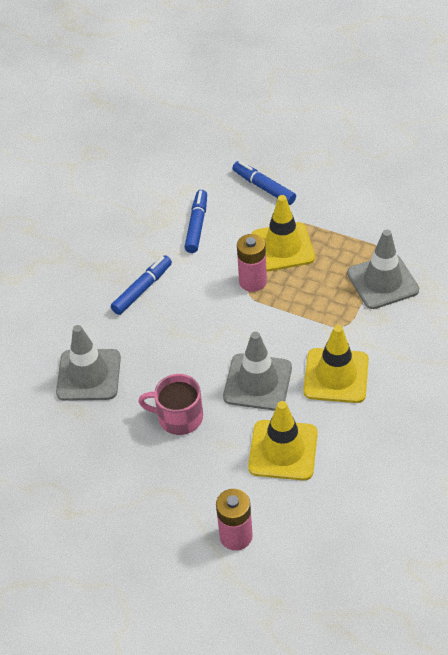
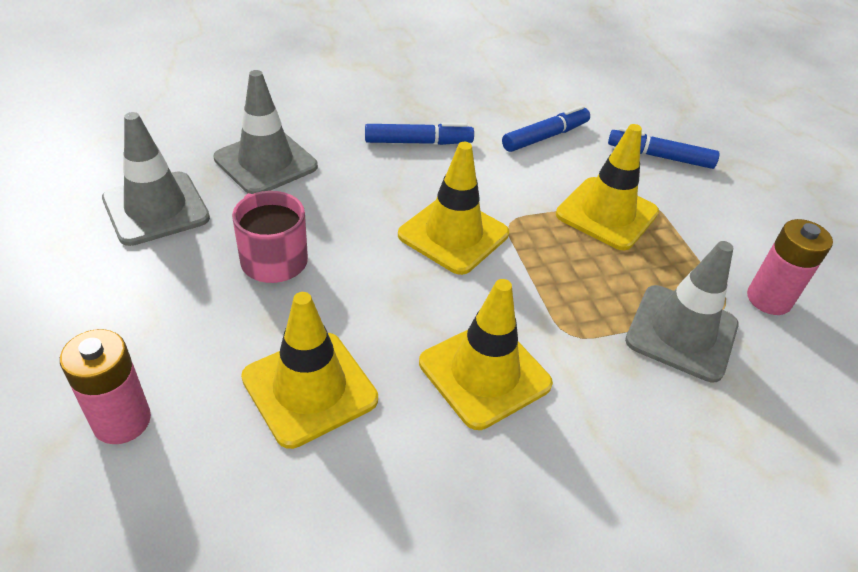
camera: 40 degrees right, 5 degrees down
grey traffic cone [223,332,292,411] -> grey traffic cone moved to [102,112,210,246]
blue marker [233,161,296,205] -> blue marker turned 75 degrees counterclockwise [608,127,720,169]
pink battery [237,234,267,292] -> pink battery moved to [747,219,833,315]
none -> yellow traffic cone [398,142,509,275]

